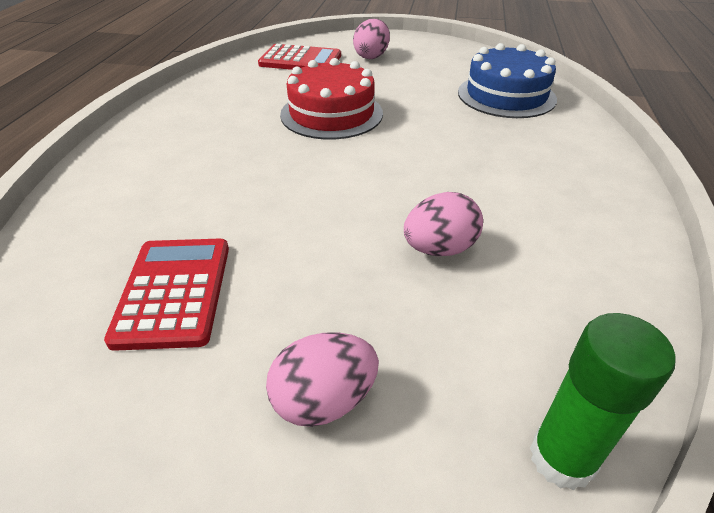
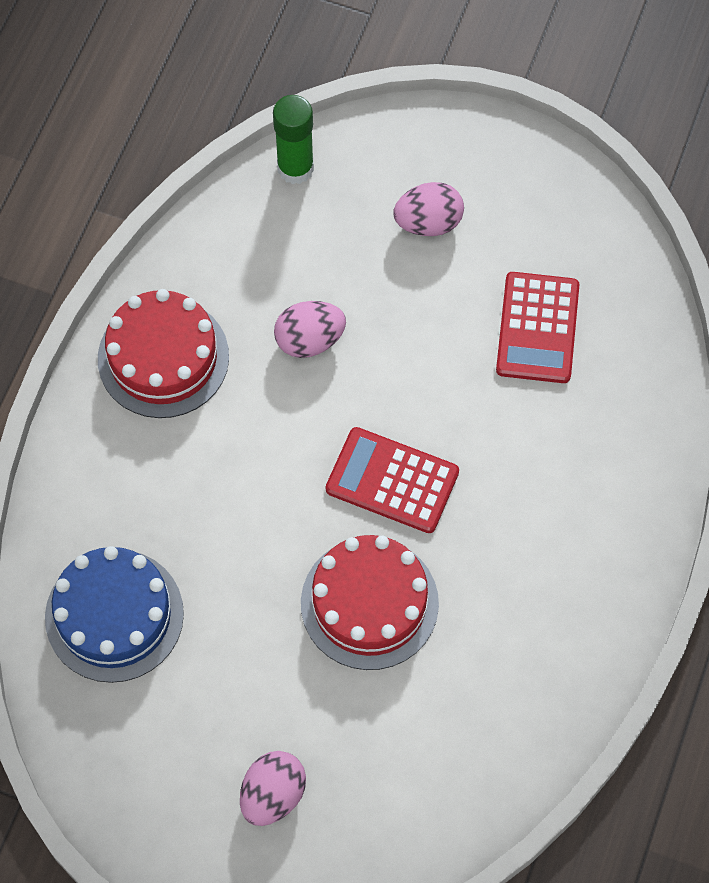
camera: 170 degrees left, 25 degrees up
red calculator [258,44,341,70] -> red calculator moved to [326,427,459,533]
none -> red cake [98,289,229,418]

